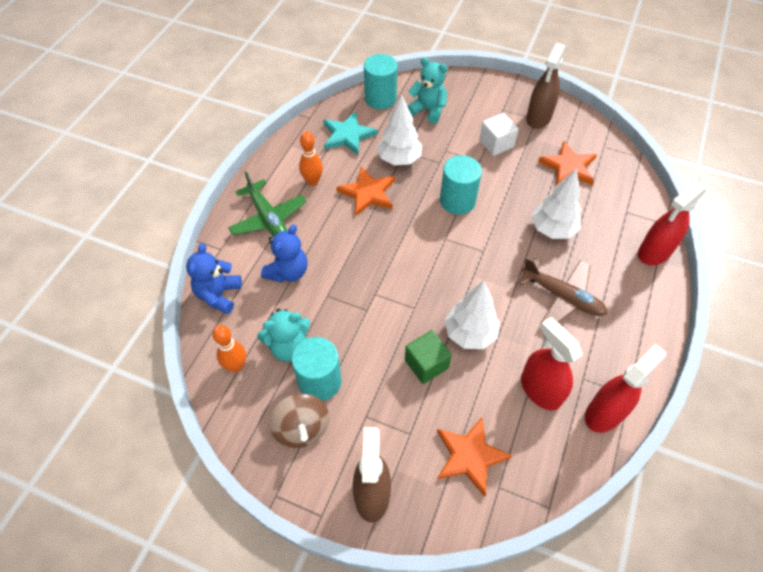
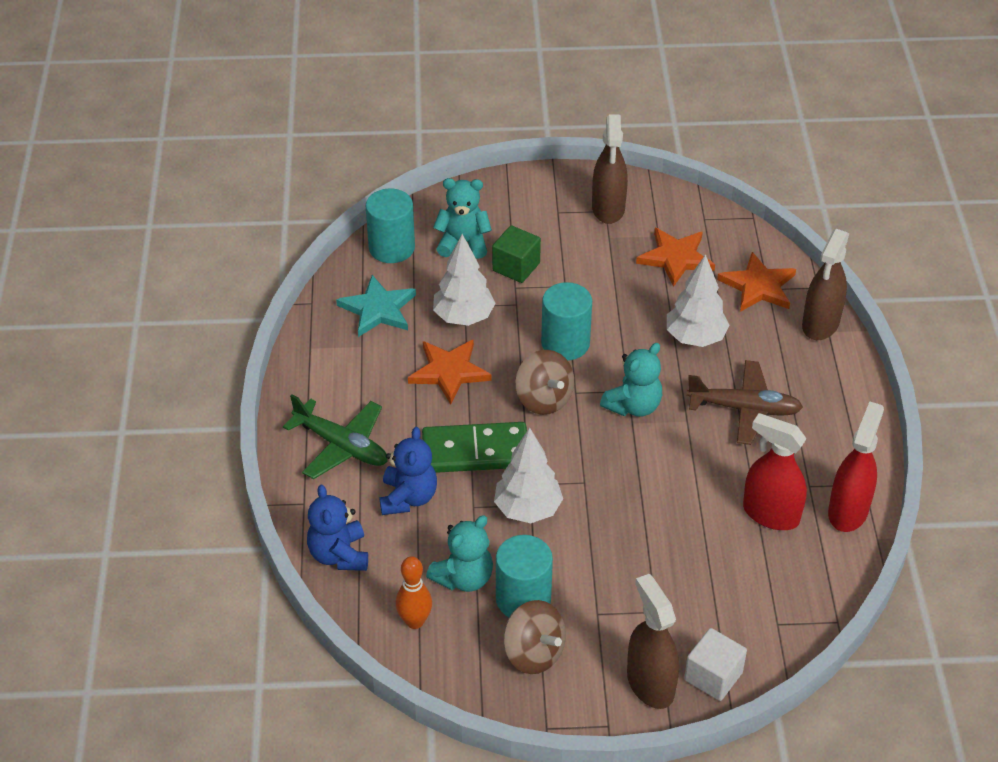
camera: 25 degrees left, 10 degrees down
orange bowling pin [299,132,323,186] -> none
green cube [405,330,452,384] -> green cube moved to [492,225,541,283]
orange star [437,417,513,497] -> orange star moved to [717,252,796,312]
white tree [445,281,500,349] -> white tree moved to [494,427,563,523]
white cube [479,113,519,156] -> white cube moved to [684,628,747,701]
red spray bottle [638,183,707,265] -> brown spray bottle [802,229,849,340]
none -> green domino [422,422,527,473]
none -> brown spinning top [515,350,574,415]
none -> turquoise teddy bear [600,343,662,417]

